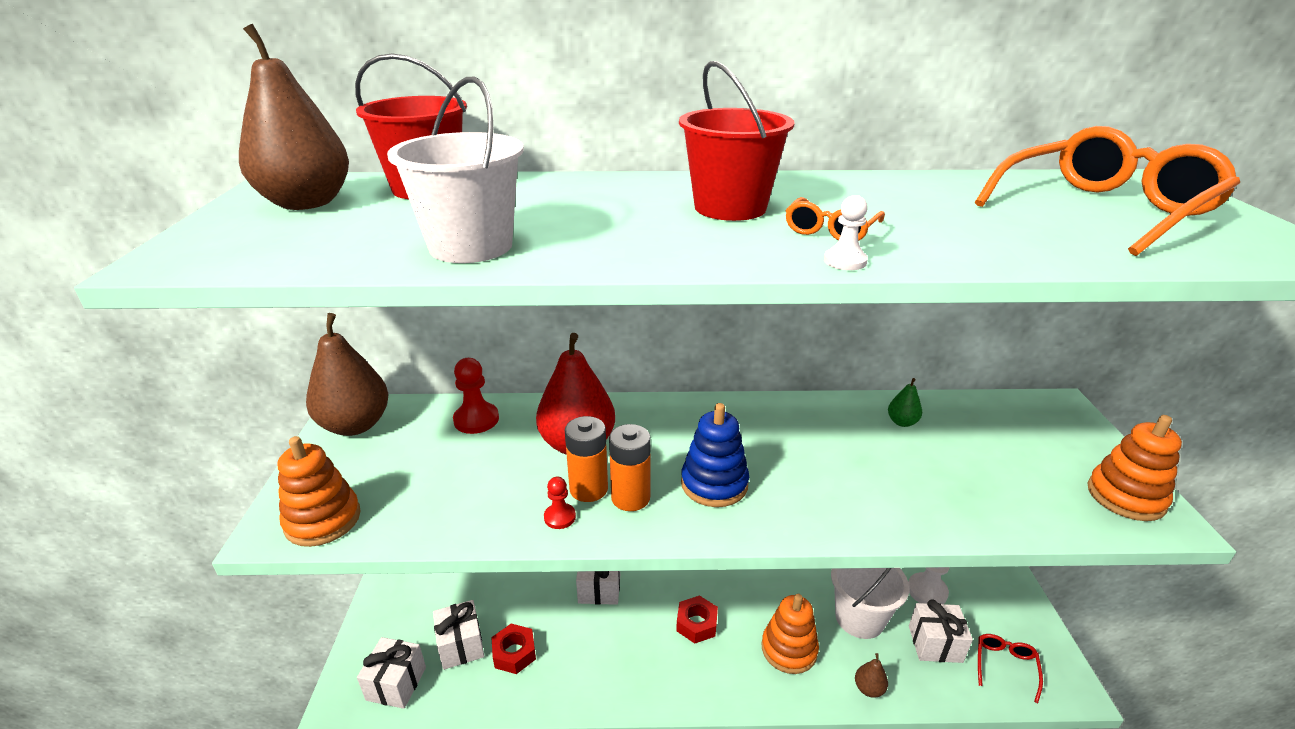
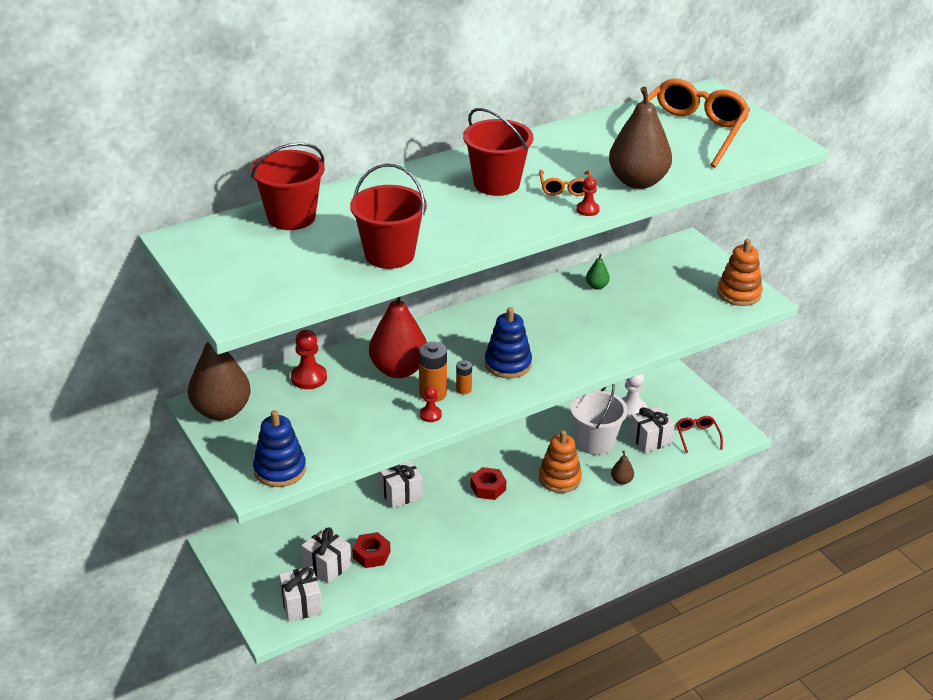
camera: 30 degrees left, 5 degrees up
brown pear [239,24,349,210] -> brown pear moved to [609,87,672,189]
orange stacking toy [278,436,361,547] -> blue stacking toy [253,410,306,487]
white bucket [387,77,524,263] -> red bucket [350,163,427,269]
orange battery [609,424,651,511] -> orange battery [456,360,472,394], size x0.57
white pawn [824,195,868,270] -> red pawn [576,177,600,216]

